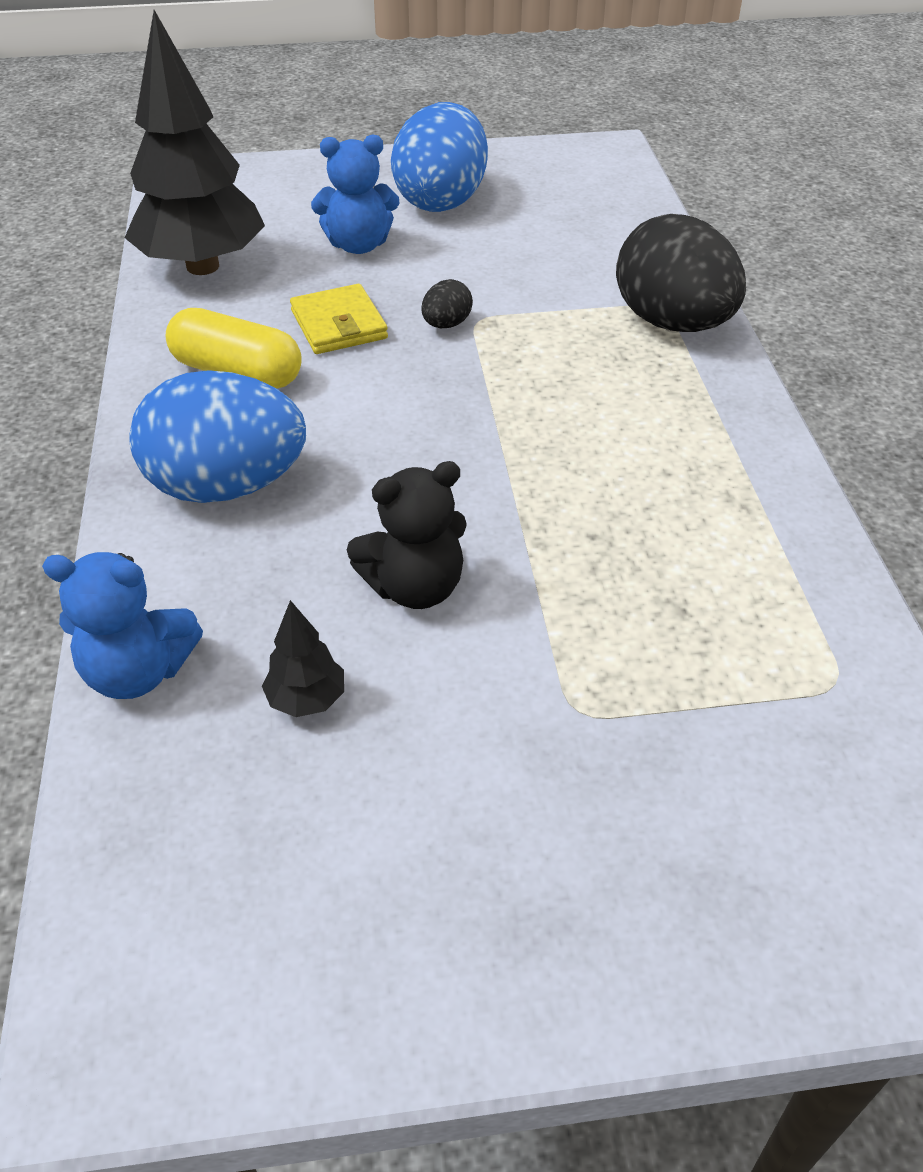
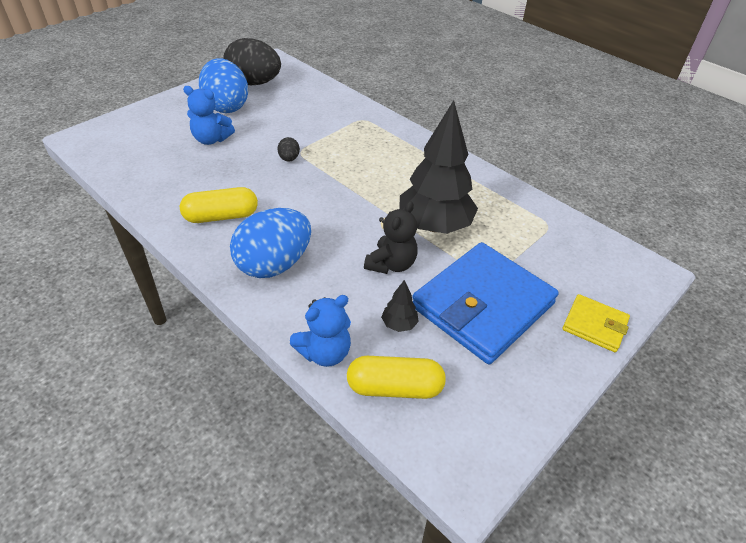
camera: 40 degrees left, 0 degrees up
black tree [125,10,265,275] -> black tree moved to [400,100,478,234]
yellow wallet [290,284,388,354] -> yellow wallet moved to [562,294,630,352]
blue teddy bear [311,135,400,254] -> blue teddy bear turned 60 degrees clockwise [183,86,235,145]
black egg [616,214,746,332] -> black egg moved to [223,38,281,85]
none -> yellow capsule [347,356,446,399]
none -> blue wallet [412,242,559,364]

